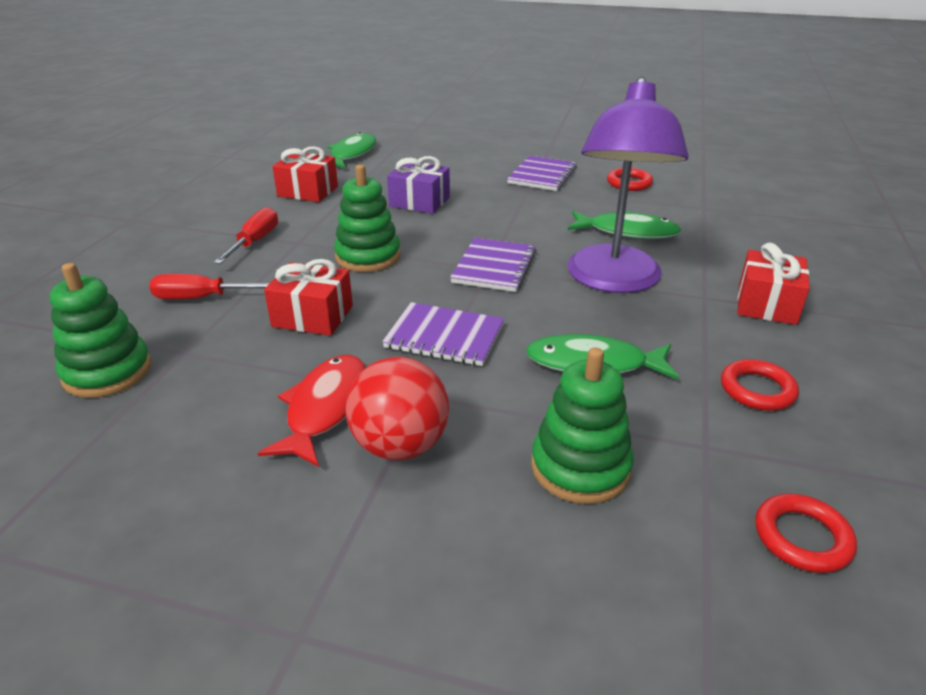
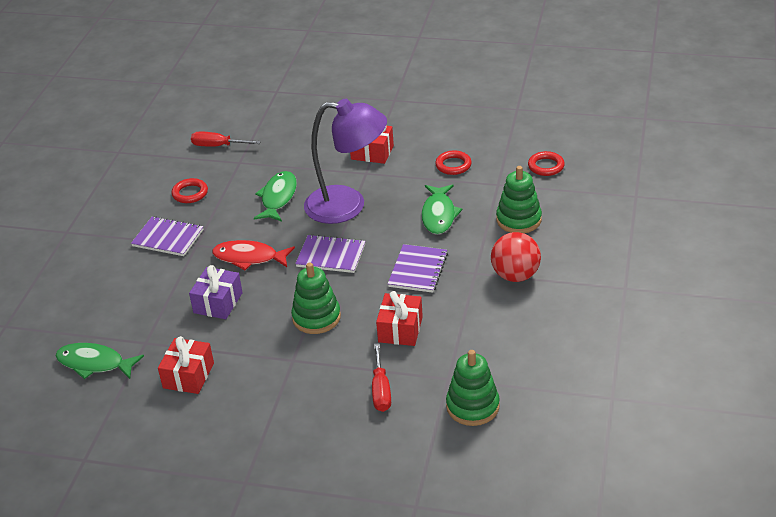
camera: 90 degrees left, 5 degrees up
red screwdriver [214,207,278,264] -> red screwdriver moved to [191,131,261,147]
red fish [258,355,366,467] -> red fish moved to [212,240,295,270]

